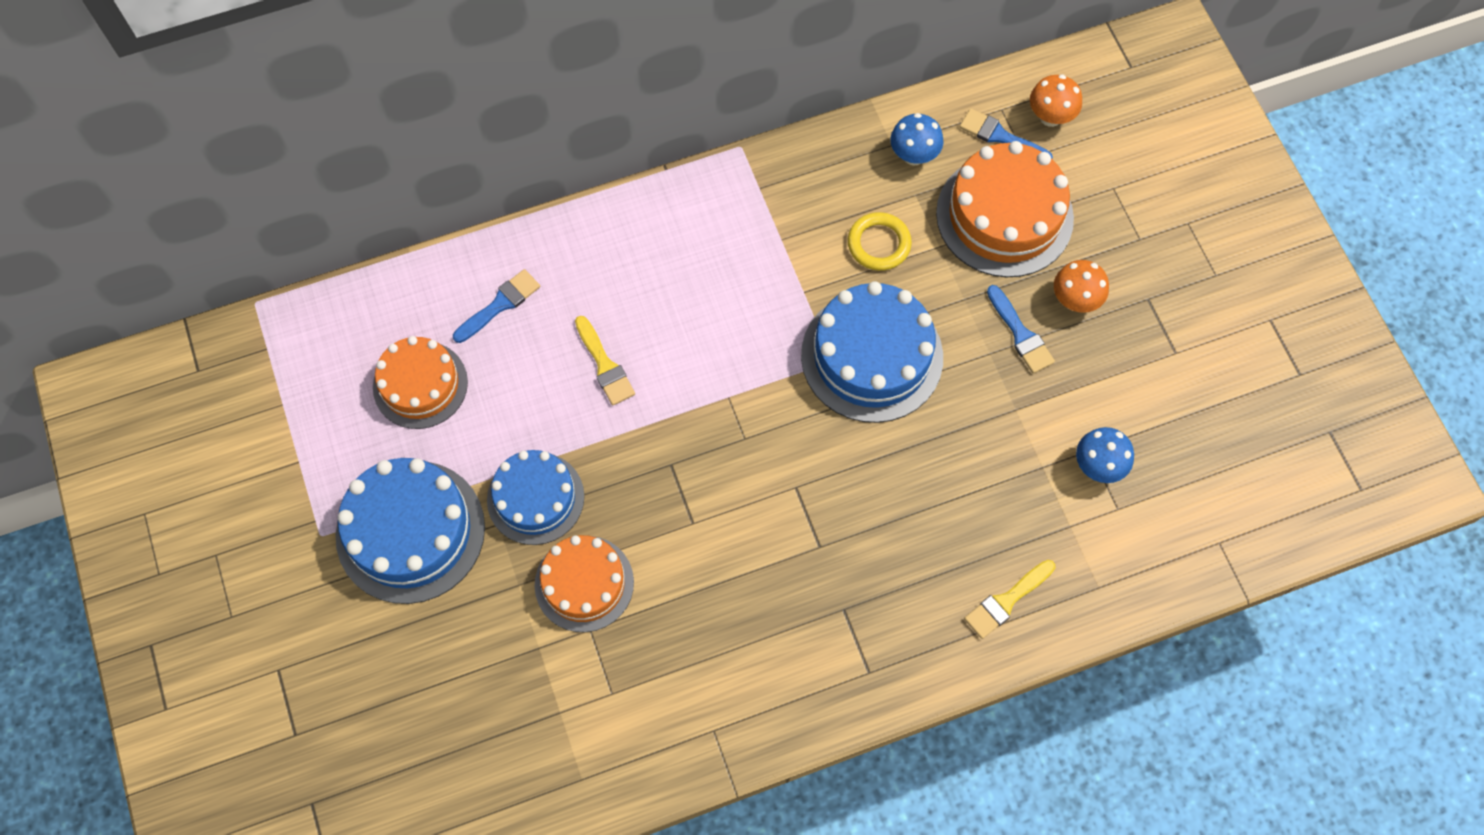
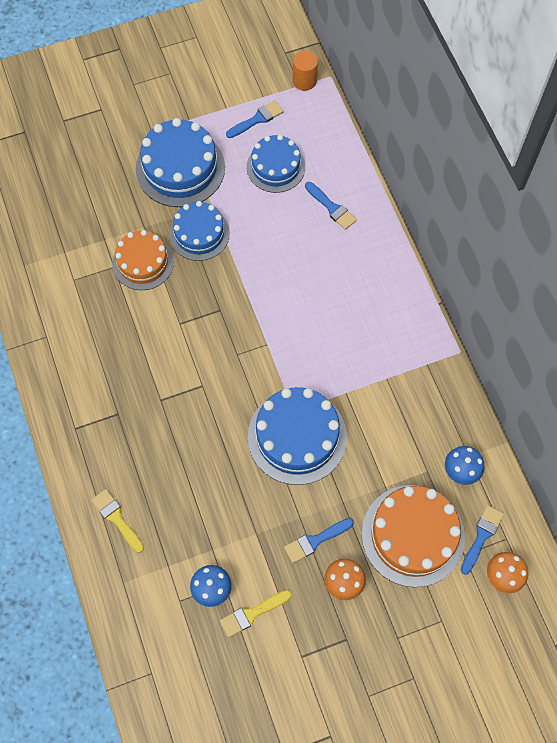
camera: 90 degrees right, 0 degrees up
orange cake [373,336,468,429] -> blue cake [247,135,305,193]
yellow brush [575,316,635,405] -> yellow brush moved to [220,590,292,638]
yellow ring [848,212,912,271] -> none
none -> blue brush [226,100,284,138]
none -> orange cylinder [293,51,318,91]

